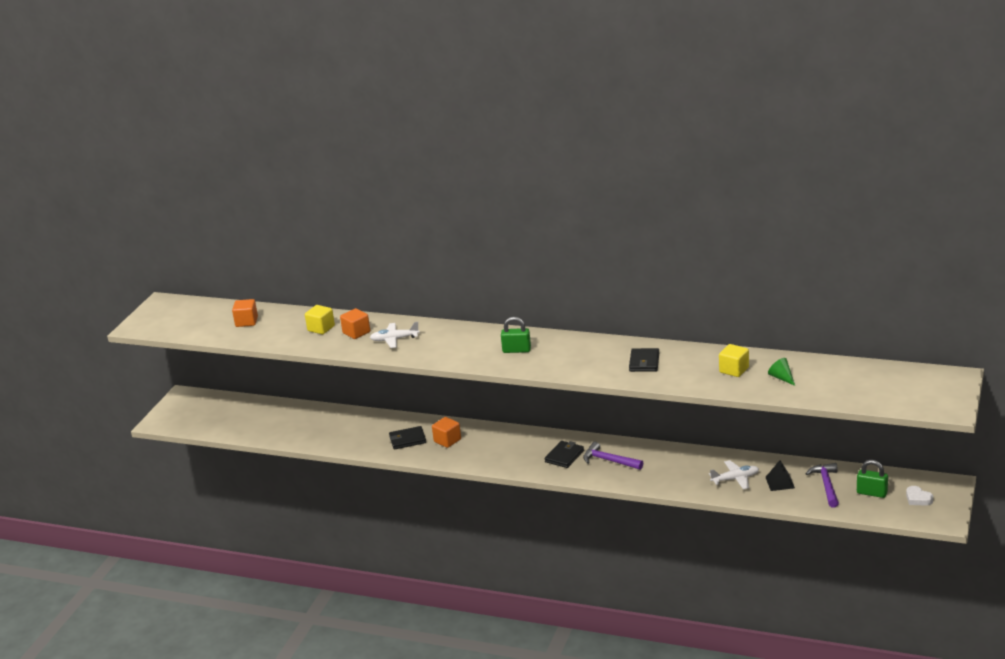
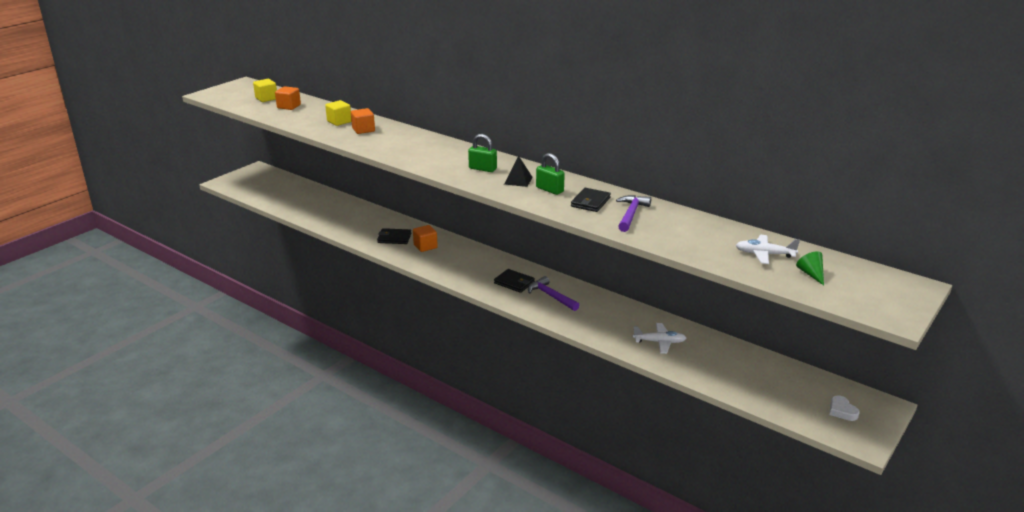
camera: 15 degrees right, 0 degrees up
white plane [370,322,420,348] -> white plane moved to [736,235,800,264]
black wallet [544,441,584,468] -> black wallet turned 75 degrees clockwise [494,269,535,293]
yellow cube [719,344,749,377] -> yellow cube moved to [253,79,277,102]
black pyramid [766,460,795,491] -> black pyramid moved to [504,156,532,187]
green cone [768,358,795,386] -> green cone moved to [796,251,824,285]
purple hammer [805,463,839,508] -> purple hammer moved to [616,195,651,232]
green padlock [857,460,888,498] -> green padlock moved to [536,153,565,195]

